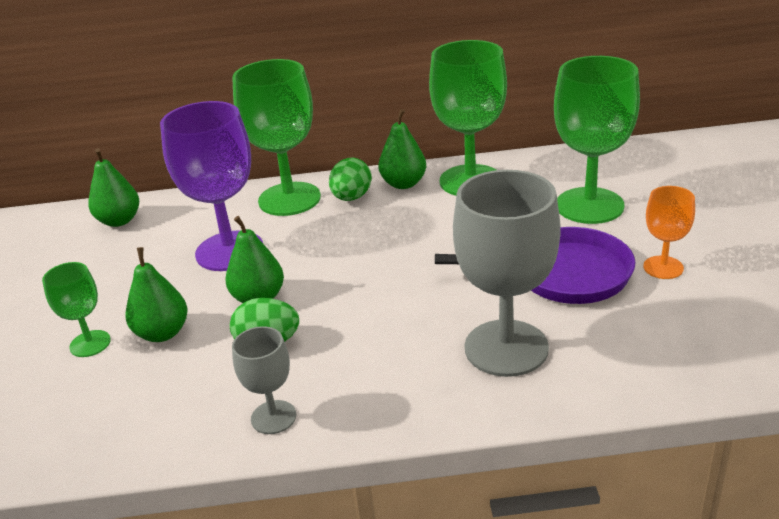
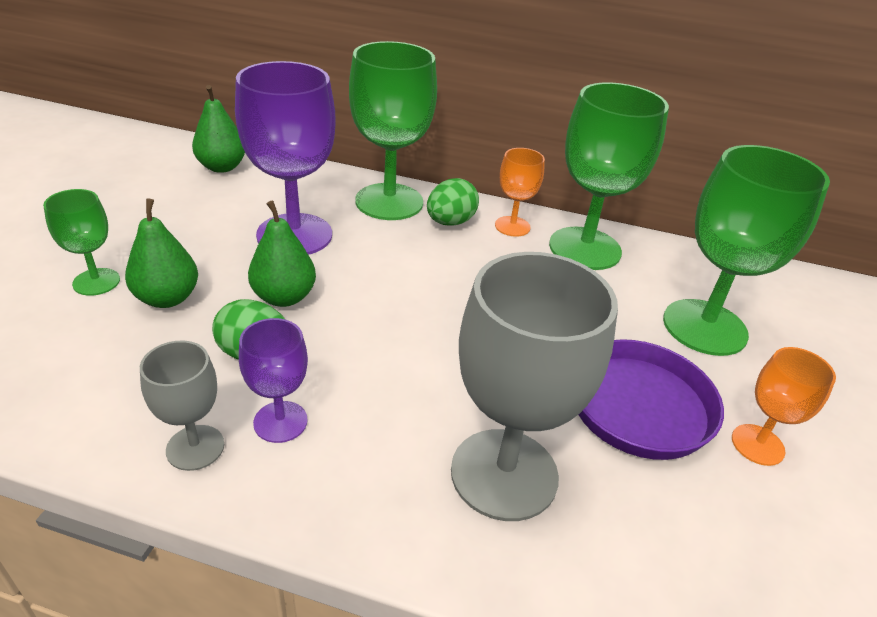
camera: 15 degrees right, 5 degrees up
green pear [378,109,426,189] -> orange goblet [495,148,545,237]
none -> purple goblet [239,318,308,443]

